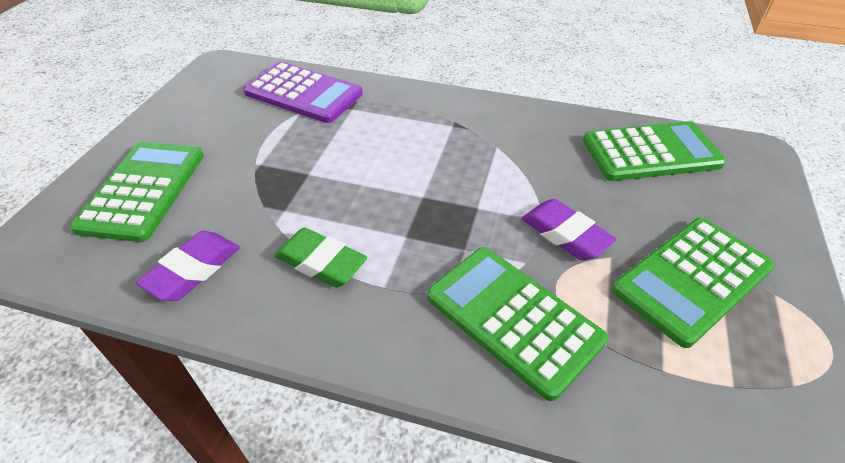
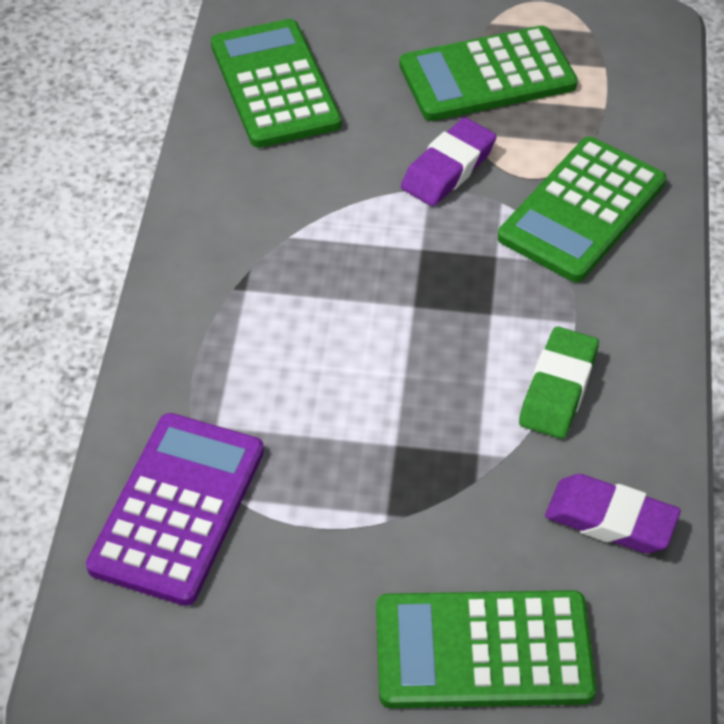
camera: 100 degrees left, 5 degrees up
green calculator [612,218,775,348] -> green calculator turned 120 degrees clockwise [399,26,578,121]

